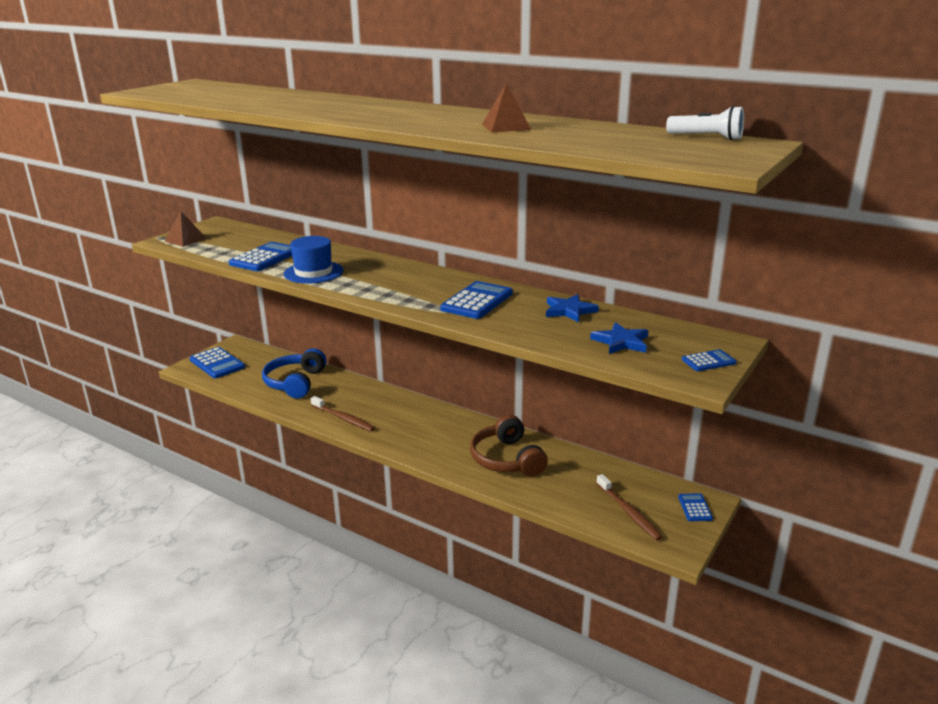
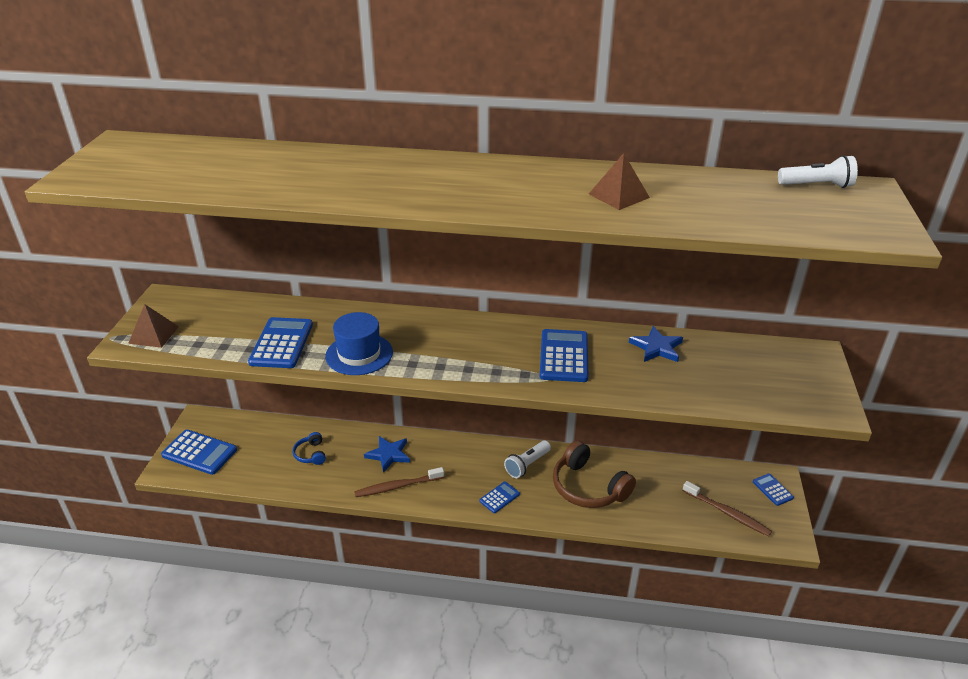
camera: 25 degrees left, 10 degrees up
blue headphones [262,348,327,399] -> blue headphones [293,432,326,465], size x0.49
brown toothbrush [311,396,375,431] -> brown toothbrush turned 150 degrees clockwise [354,467,444,497]
blue star [590,322,649,354] -> blue star moved to [364,436,410,473]
blue calculator [682,349,736,371] -> blue calculator moved to [479,482,520,513]
none -> white flashlight [504,440,551,478]

